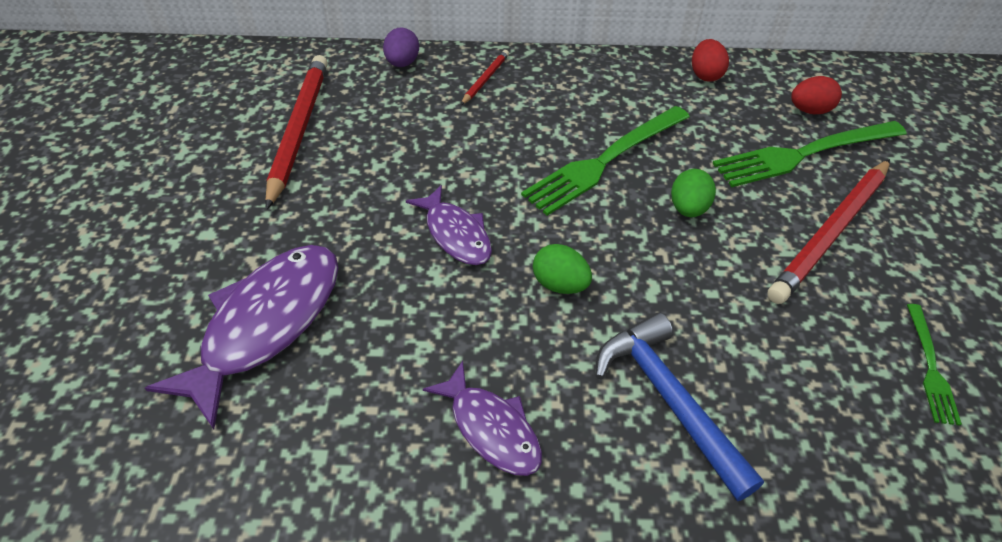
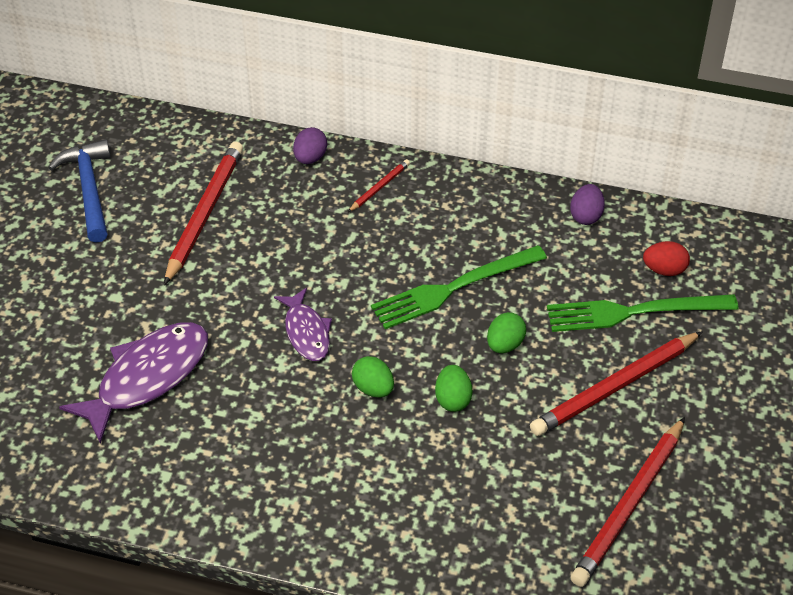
camera: 15 degrees right, 0 degrees up
purple fish [423,361,542,476] -> none
blue hammer [595,312,764,501] -> blue hammer moved to [48,139,110,243]
red egg [692,39,729,82] -> purple egg [570,184,605,225]
green fork [907,304,962,426] -> red pencil [570,417,685,587]
none -> green egg [435,365,472,412]

